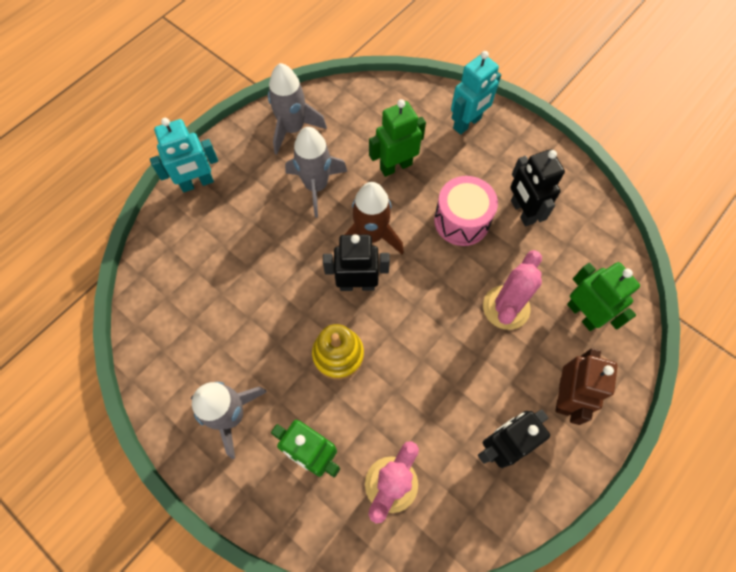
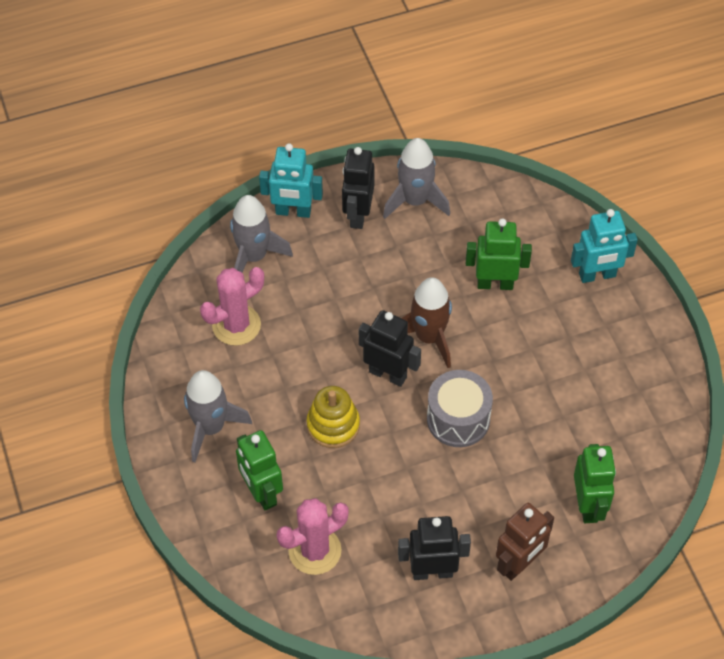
camera: 30 degrees right, 10 degrees down
grey rocket [285,127,347,218] -> grey rocket moved to [230,195,293,272]
pink drum [434,176,498,246] -> none
pink cactus [483,250,542,330] -> pink cactus moved to [200,267,264,346]
black robot [510,149,565,226] -> black robot moved to [342,147,374,229]
none -> grey drum [427,370,493,447]

